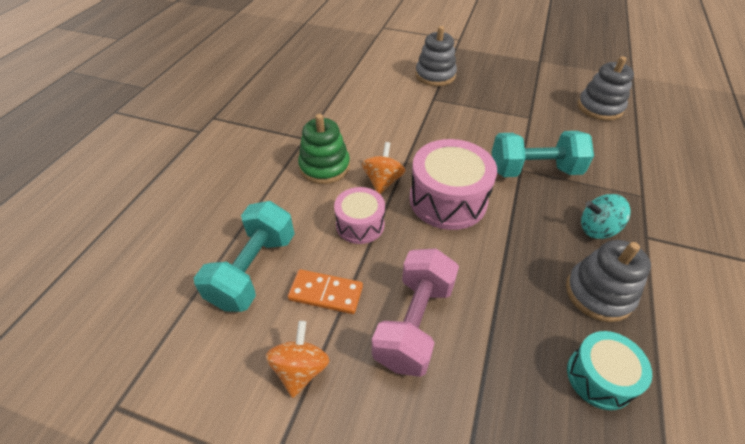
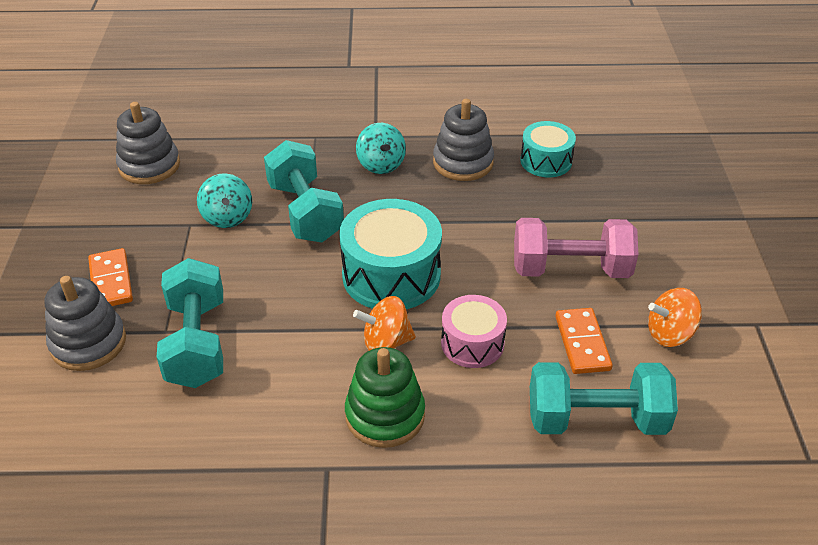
camera: 110 degrees left, 5 degrees down
pink drum [410,139,497,230] -> turquoise drum [339,199,442,309]
none -> orange domino [88,248,133,306]
none -> turquoise dumbbell [157,258,223,388]
none -> turquoise spinning top [197,173,252,228]

